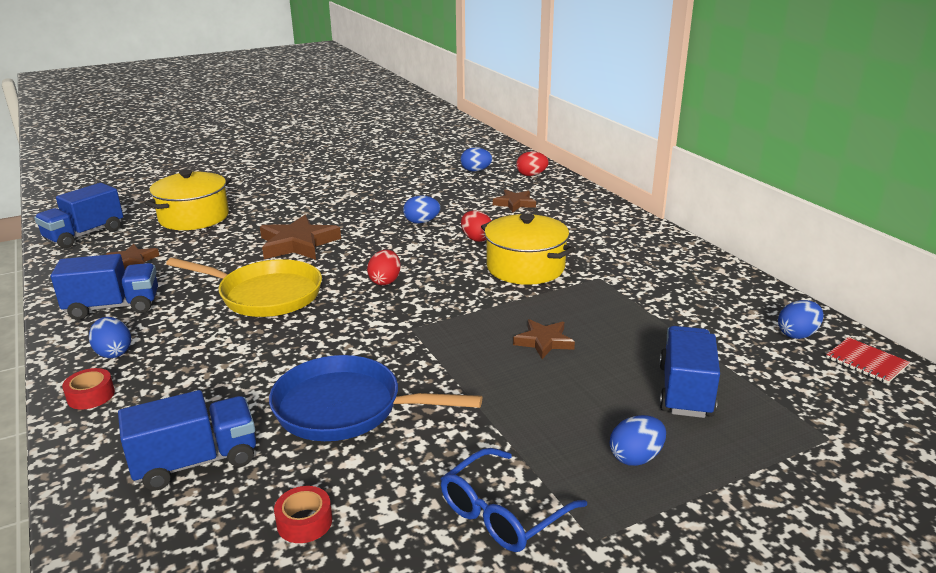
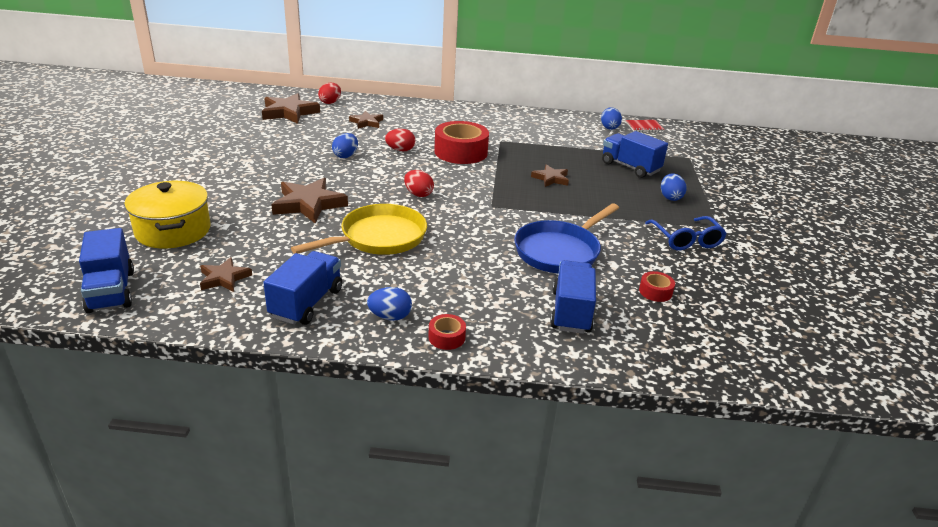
camera: 60 degrees left, 5 degrees up
blue egg [461,147,492,172] -> brown star [262,93,320,124]
yellow pot [481,213,575,285] -> red tape [434,121,489,164]

